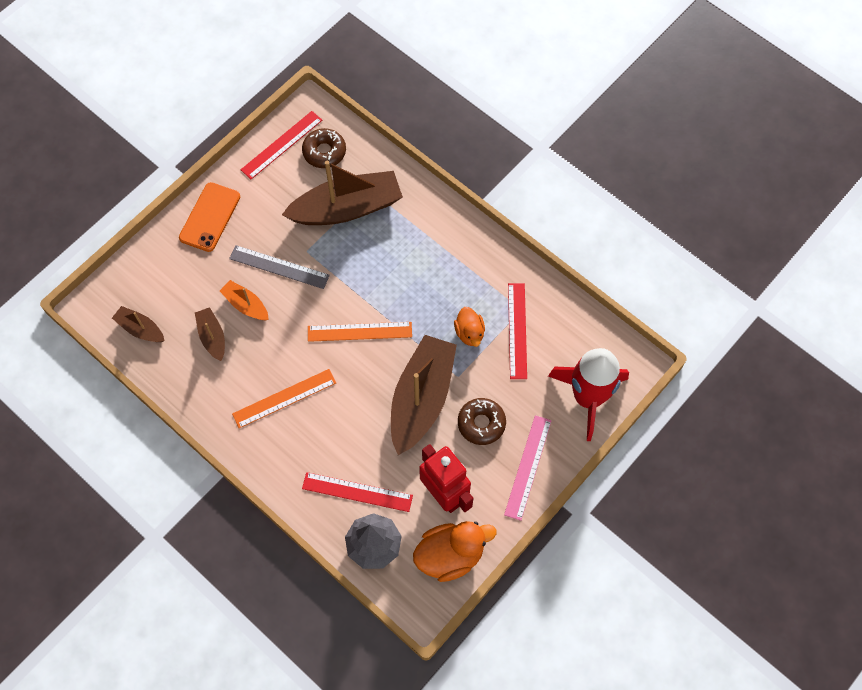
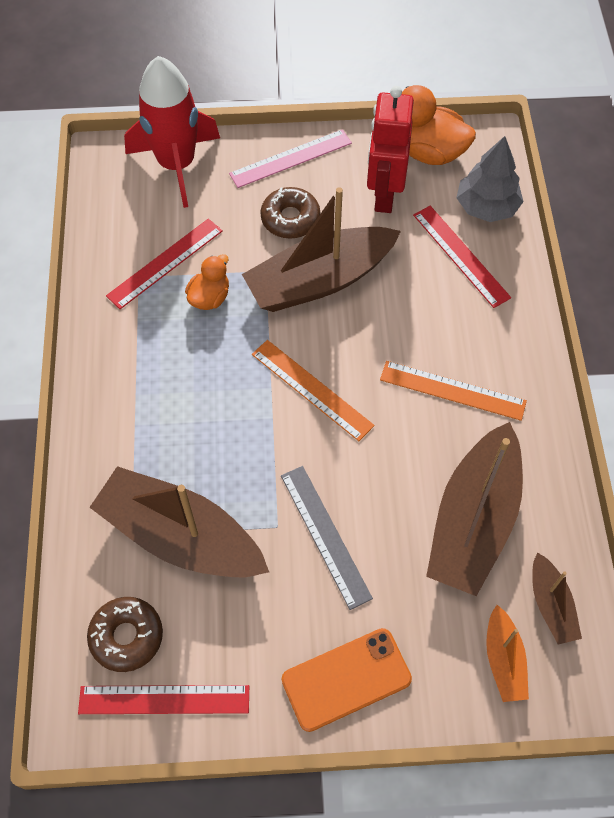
camera: 135 degrees left, 5 degrees down
brown boat [195,307,225,361] -> brown boat [426,422,523,596], size x2.09
orange boat [220,280,269,320] -> orange boat moved to [486,605,529,702]

